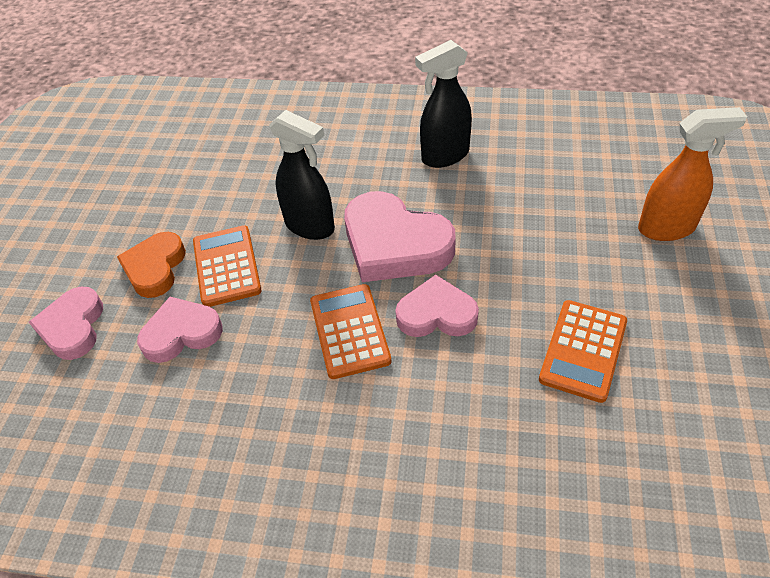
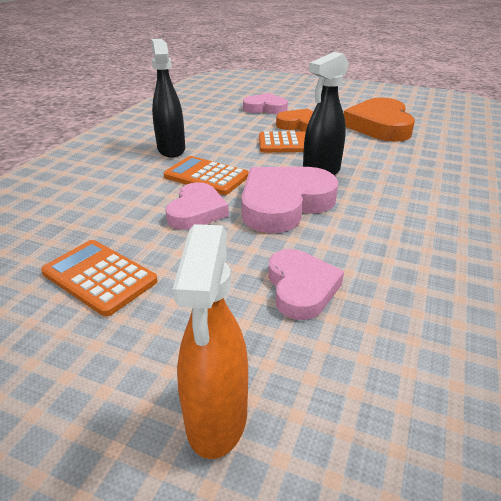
camera: 100 degrees right, 15 degrees down
pink heart [137,297,223,363] -> pink heart moved to [268,249,344,320]
orange calculator [310,284,392,379] -> orange calculator turned 150 degrees counterclockwise [164,156,249,195]
black spray bottle [415,40,472,168] -> black spray bottle moved to [151,39,185,157]
none -> orange heart [344,98,415,142]

